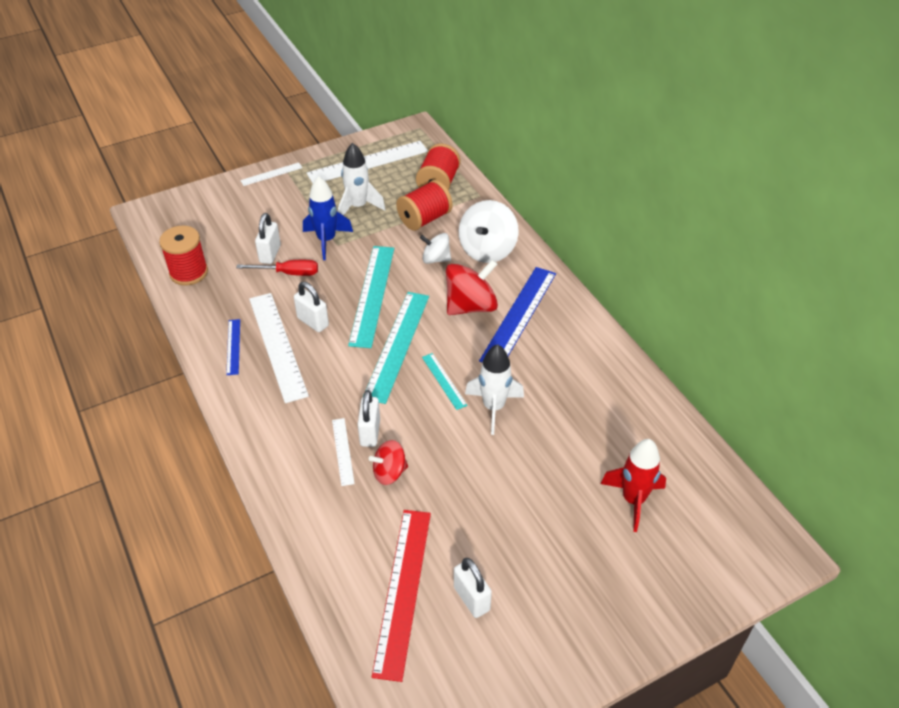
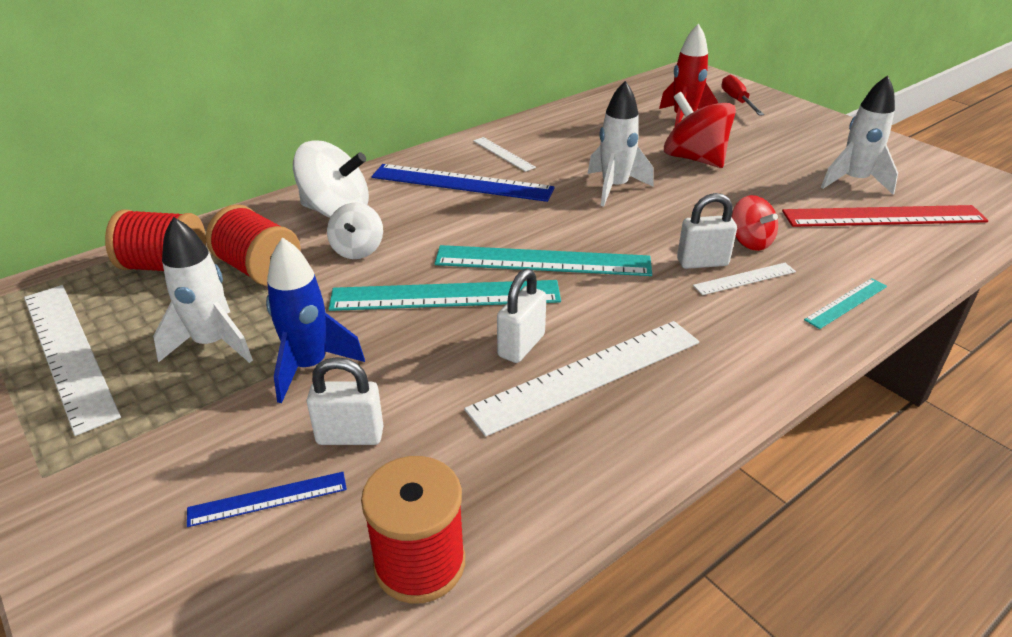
camera: 100 degrees left, 10 degrees down
blue ruler [226,319,240,375] -> blue ruler moved to [187,472,347,527]
red screwdriver [236,260,318,276] -> red screwdriver moved to [721,75,764,116]
white ruler [240,162,302,186] -> white ruler moved to [473,137,536,172]
turquoise ruler [422,353,468,410] -> turquoise ruler moved to [804,278,887,329]
red spinning top [446,259,498,315] -> red spinning top moved to [664,92,736,168]
white padlock [454,558,492,618] -> white rocket [821,75,898,194]

